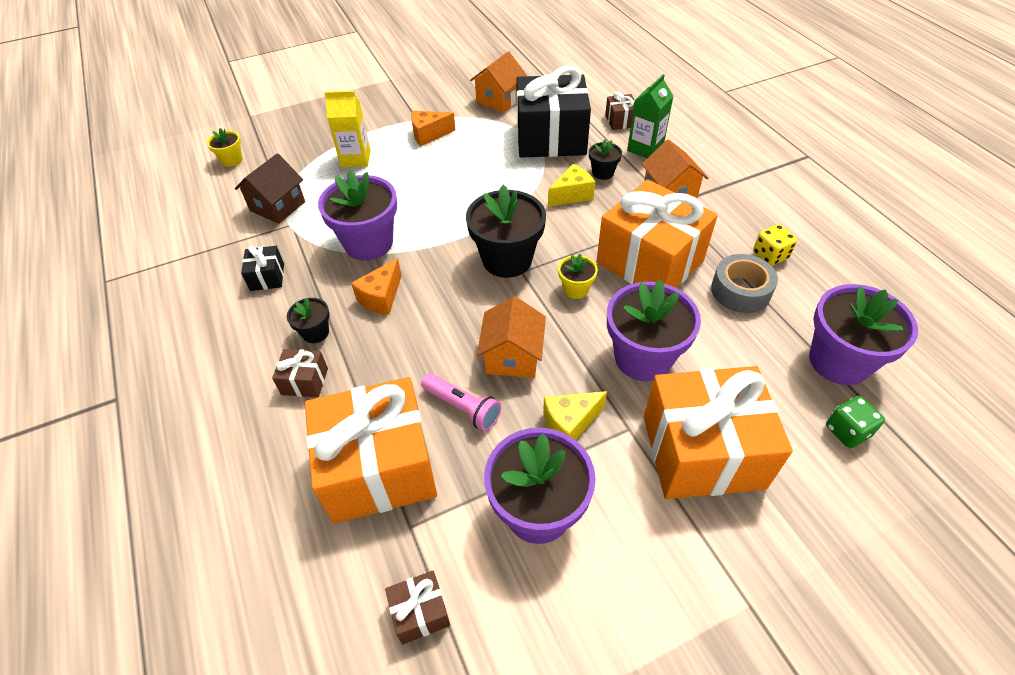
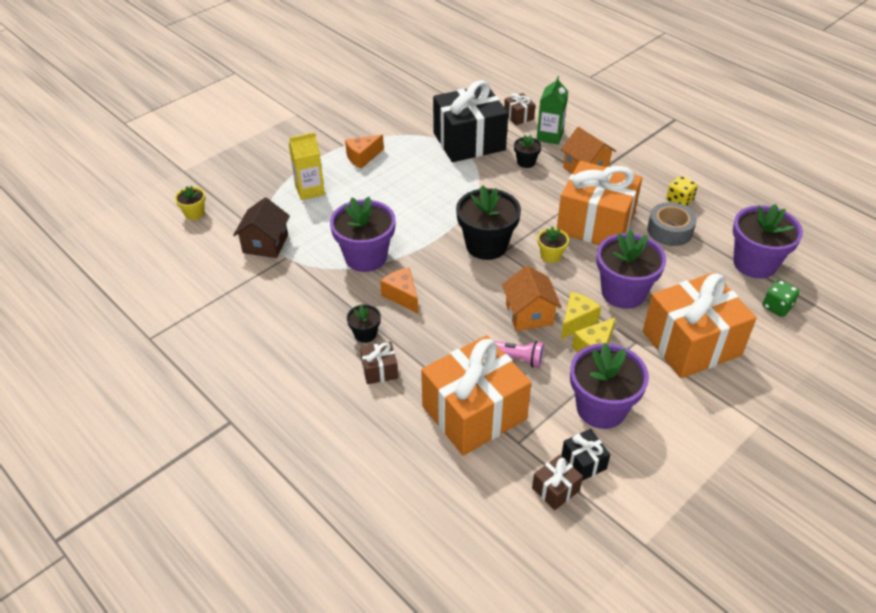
camera: 20 degrees left, 5 degrees down
black gift [241,245,284,291] -> black gift moved to [561,429,610,481]
orange cheese [351,258,402,315] -> orange cheese turned 135 degrees clockwise [380,267,418,313]
orange house [470,51,527,112] -> none
yellow cheese [548,164,595,207] -> yellow cheese moved to [561,292,601,339]

